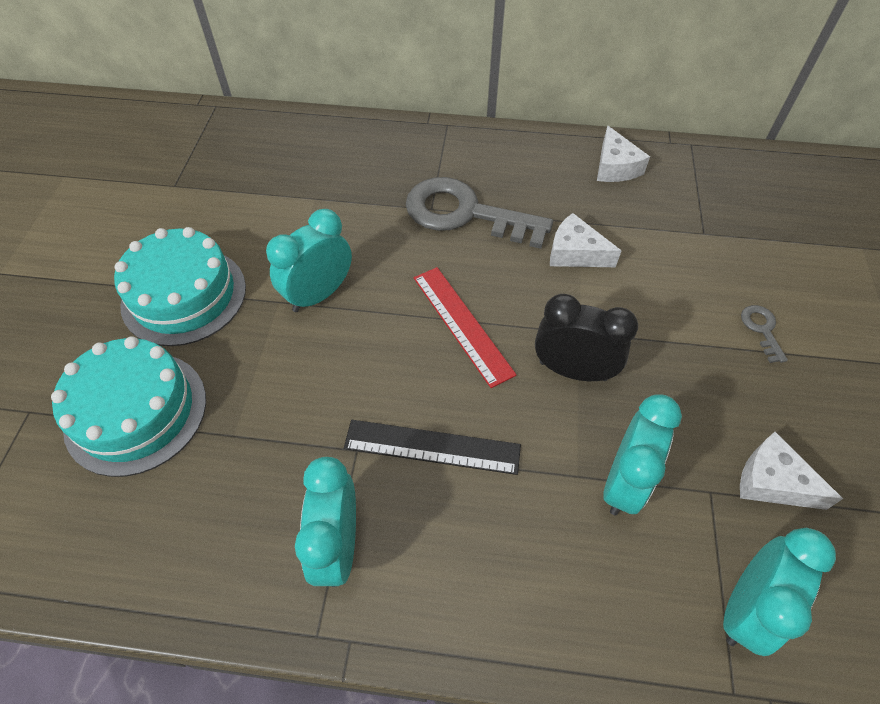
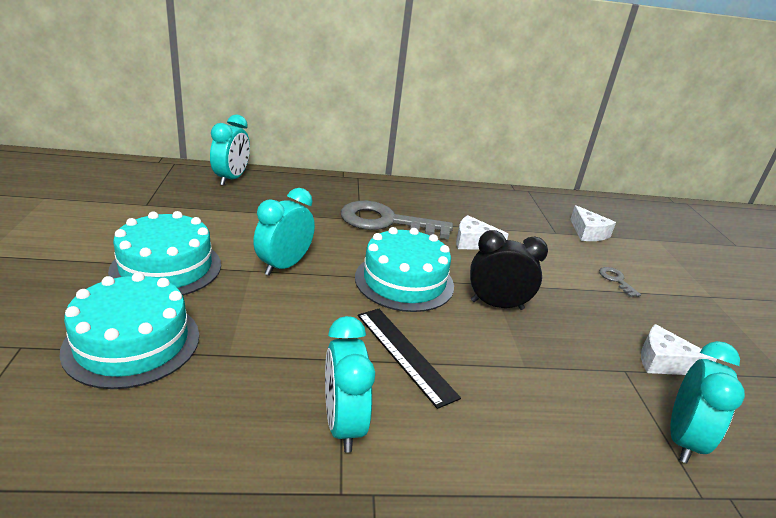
camera: 15 degrees left, 25 degrees down
black ruler [344,420,521,475] -> black ruler turned 60 degrees clockwise [358,309,461,409]
red ruler [414,267,516,388] -> turquoise cake [355,227,454,312]
white cheese [597,125,650,182] -> white cheese moved to [570,205,616,241]
turquoise clock [603,395,682,516] -> turquoise clock moved to [210,114,250,186]

